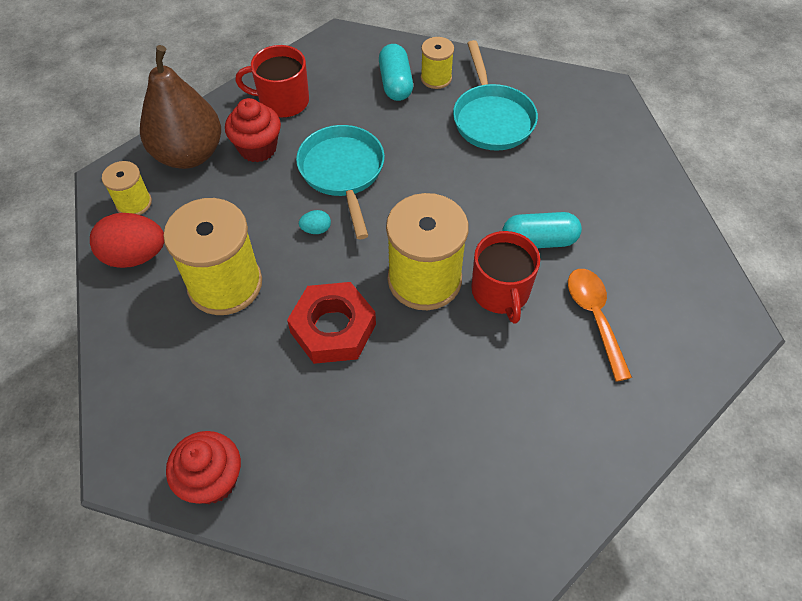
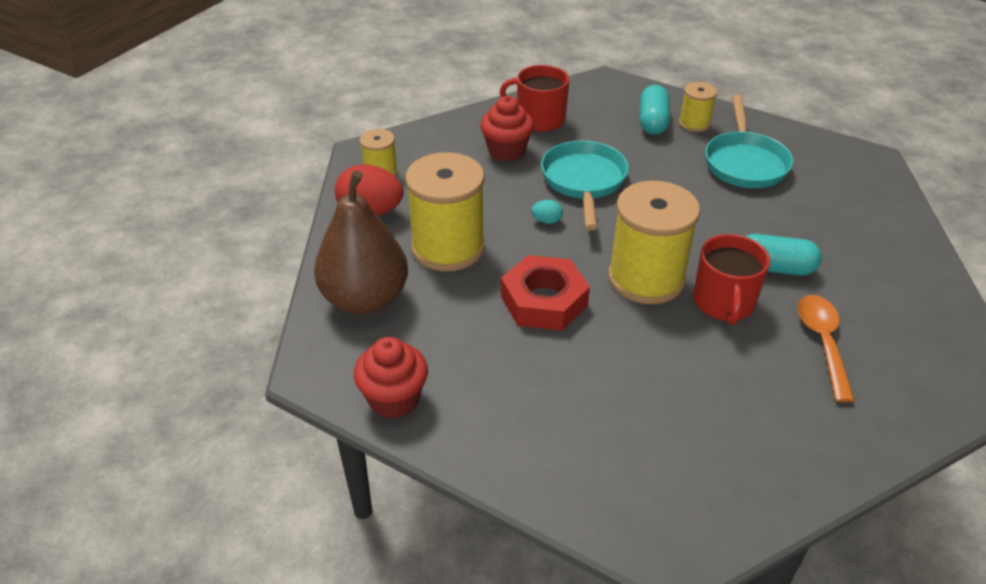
camera: 15 degrees right, 15 degrees down
brown pear [140,45,221,169] -> brown pear moved to [314,170,408,315]

